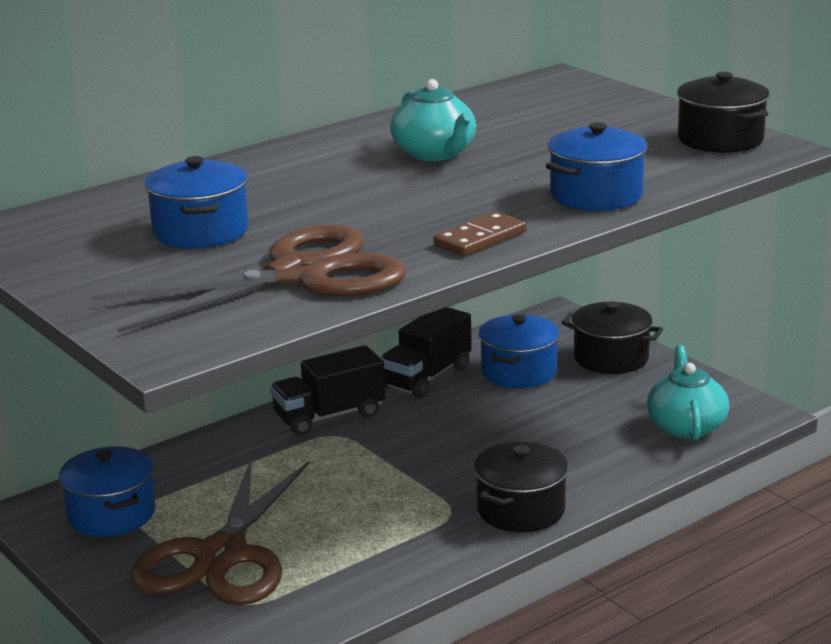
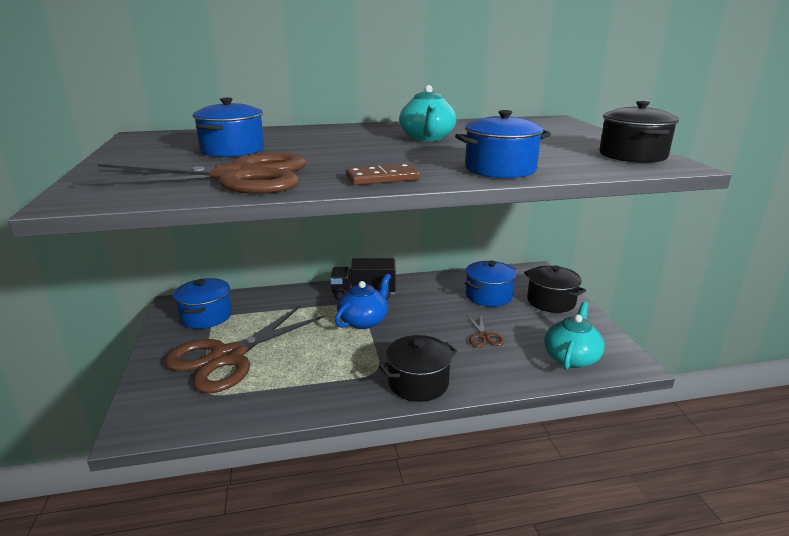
camera: 25 degrees right, 0 degrees up
black truck [380,307,472,398] -> none
none -> blue teapot [335,274,391,329]
none -> brown scissors [467,314,504,347]

